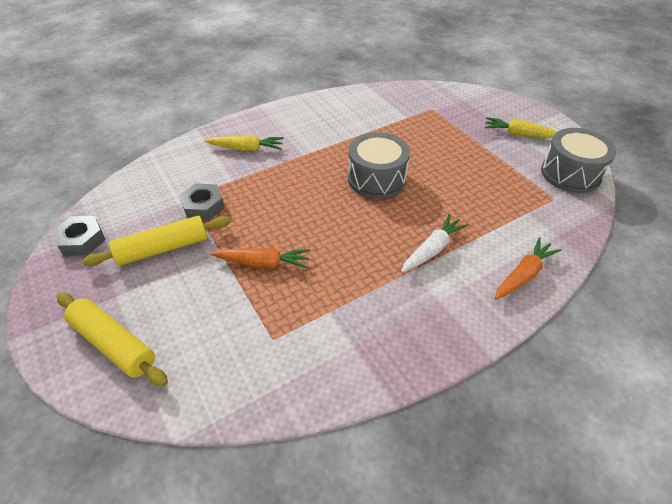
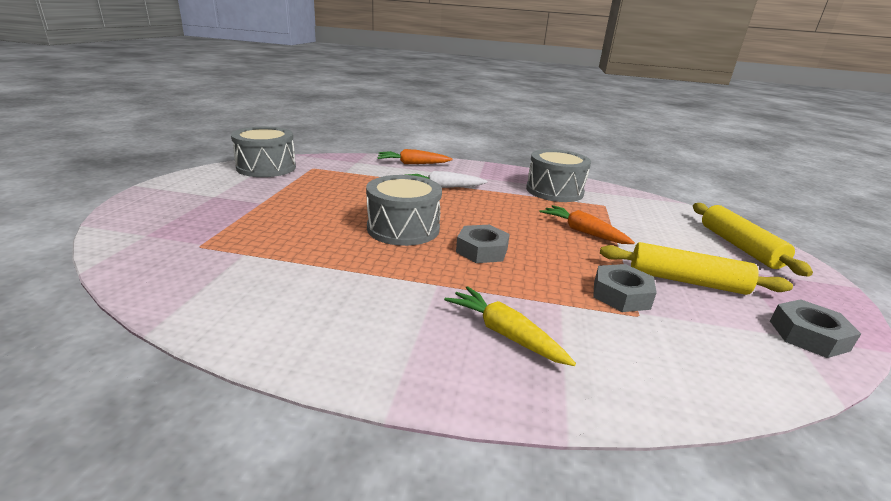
camera: 140 degrees left, 20 degrees down
yellow carrot [485,117,558,138] -> none
none -> grey nut [456,225,510,263]
none -> grey drum [526,149,591,202]

